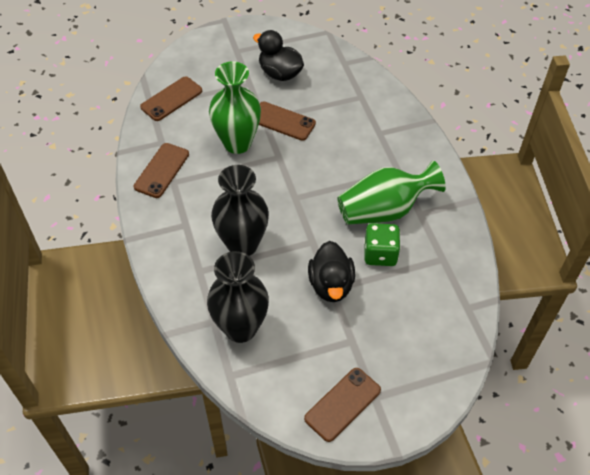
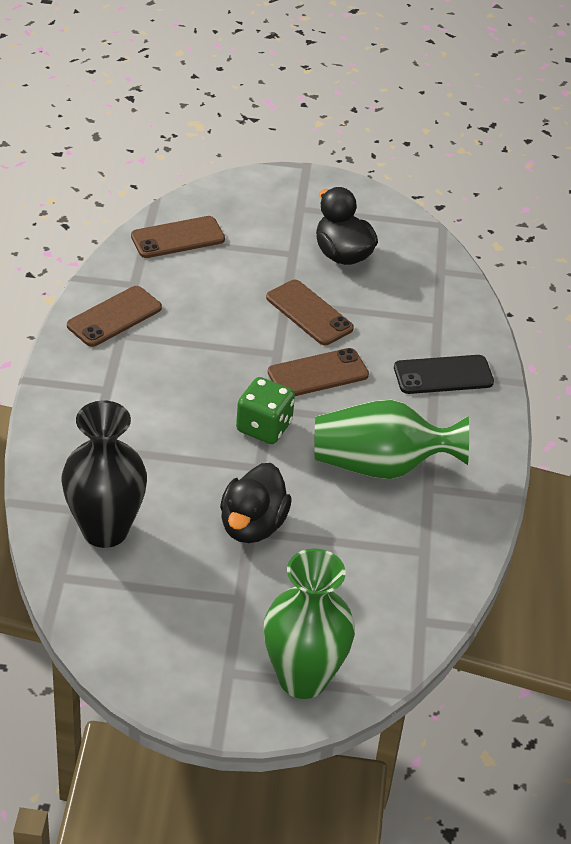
camera: 20 degrees right, 10 degrees down
green vase [209,61,261,154] -> green vase moved to [264,548,355,699]
black vase [211,165,269,256] -> none
brown phone [304,368,381,442] -> brown phone moved to [268,348,369,396]
green dice [364,223,400,266] -> green dice moved to [236,377,295,444]
none -> black phone [394,355,494,394]

